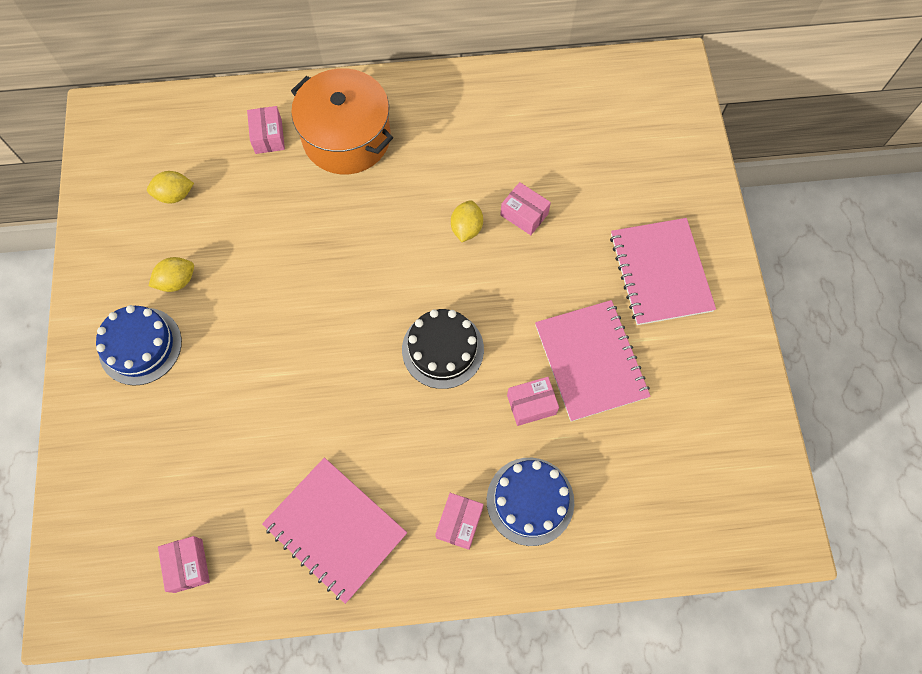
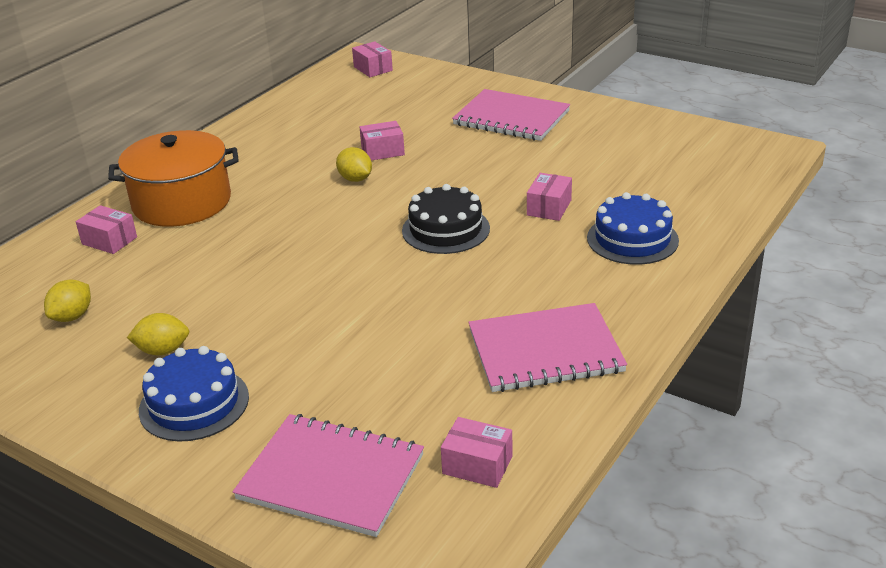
camera: 50 degrees left, 35 degrees down
yellow lemon [149,257,194,292] -> yellow lemon turned 75 degrees clockwise [127,313,189,356]
pink box [435,493,484,550] -> pink box moved to [352,41,393,77]
pink notebook [535,300,651,421] -> pink notebook moved to [233,414,424,537]

